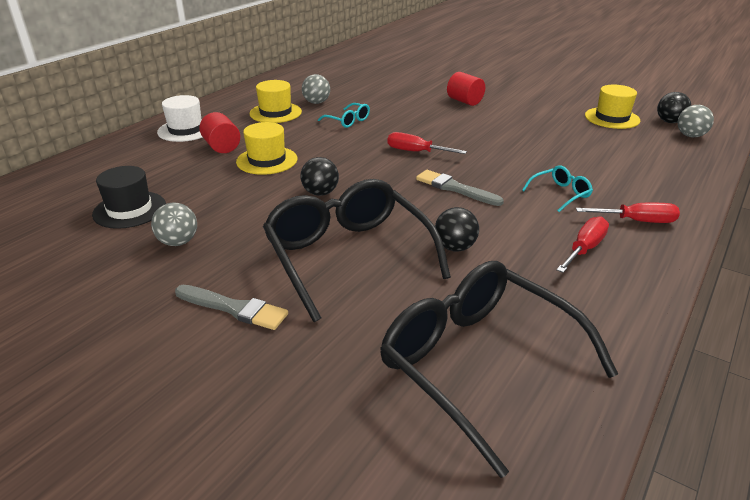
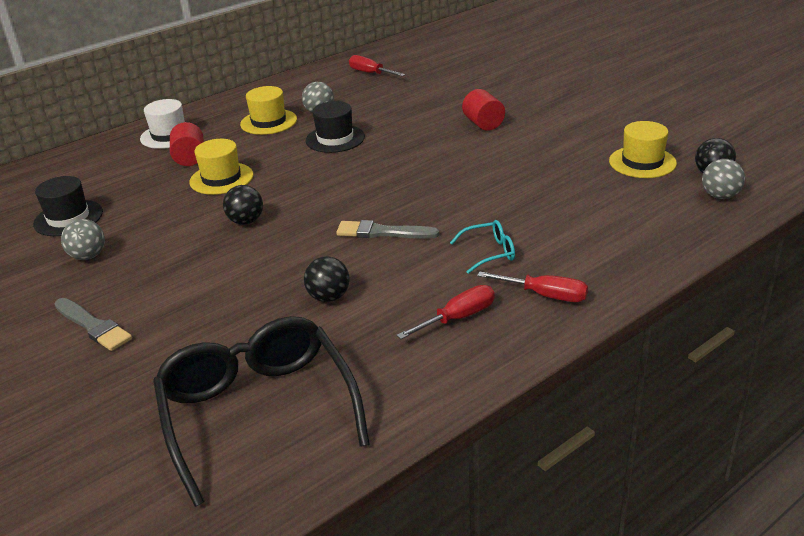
camera: 20 degrees right, 0 degrees up
black glasses [263,179,451,322] -> none
turquoise glasses [318,103,370,128] -> black hat [306,101,365,153]
red screwdriver [388,132,467,154] -> red screwdriver moved to [349,55,405,77]
grey brush [416,170,504,206] -> grey brush turned 45 degrees counterclockwise [336,220,439,239]

